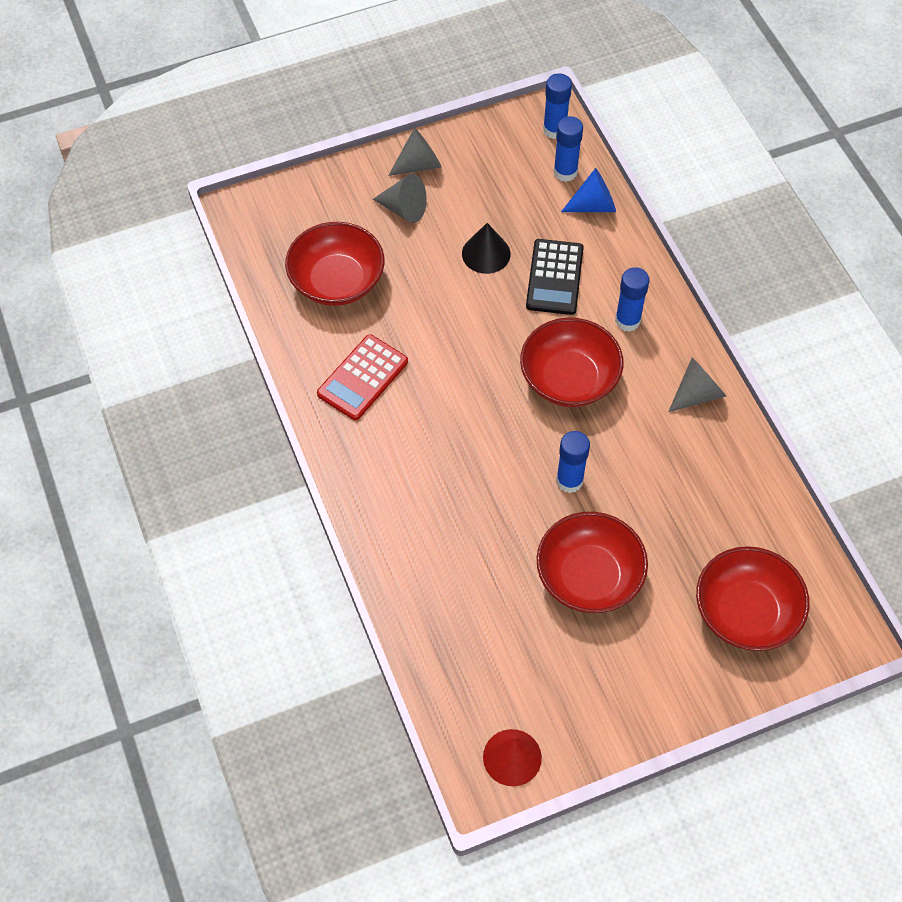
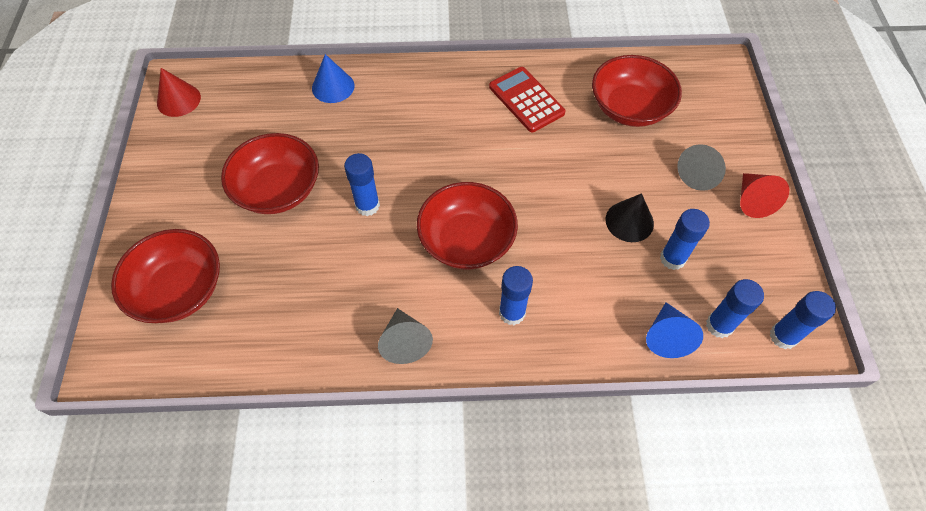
camera: 110 degrees right, 0 degrees up
grey cone [388,128,442,176] -> red cone [740,173,789,218]
black calculator [526,239,584,315] -> none
none -> blue cone [312,54,354,103]
none -> blue glue stick [660,209,710,270]

